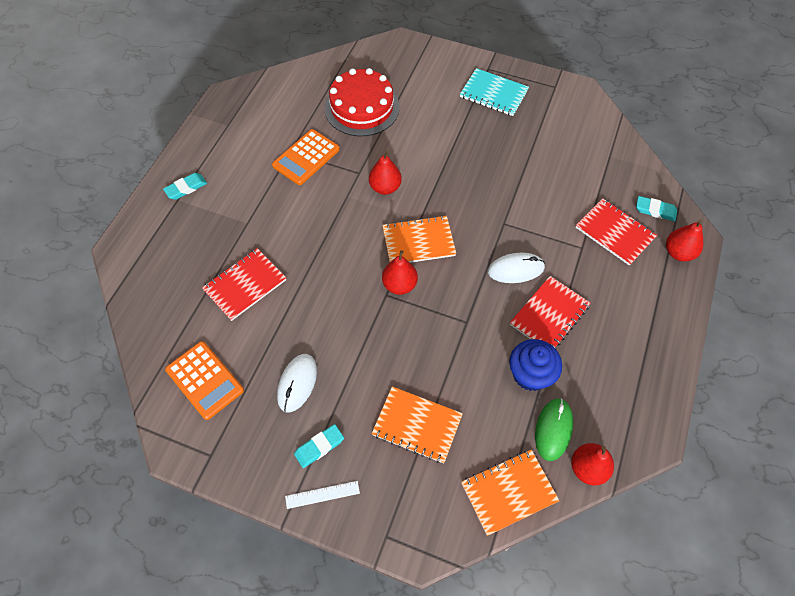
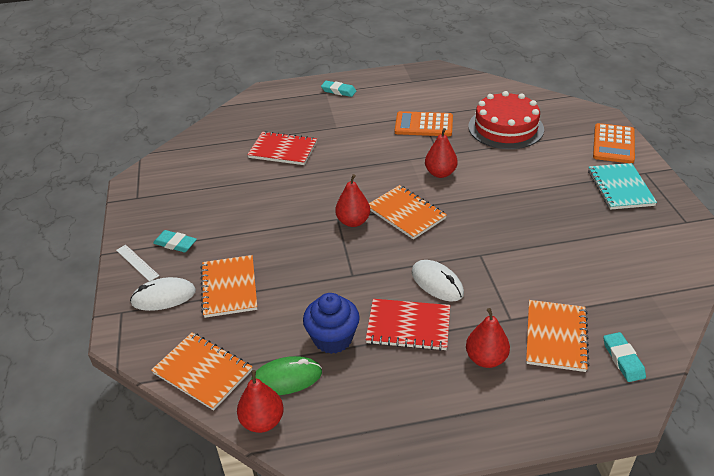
camera: 60 degrees right, 20 degrees down
orange calculator [165,341,244,420] -> orange calculator moved to [593,123,635,163]
white mouse [277,354,317,413] -> white mouse moved to [130,277,196,311]
red notebook [575,198,657,266] -> orange notebook [526,300,589,372]
red pear [666,220,703,261] -> red pear moved to [466,308,510,368]

